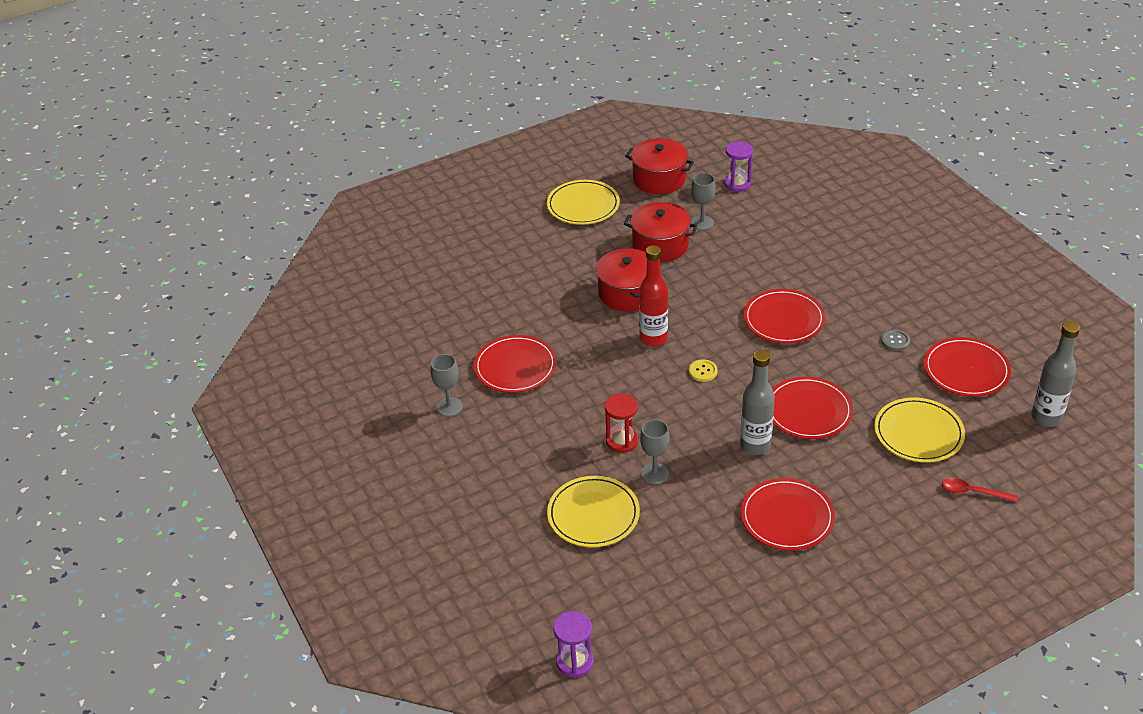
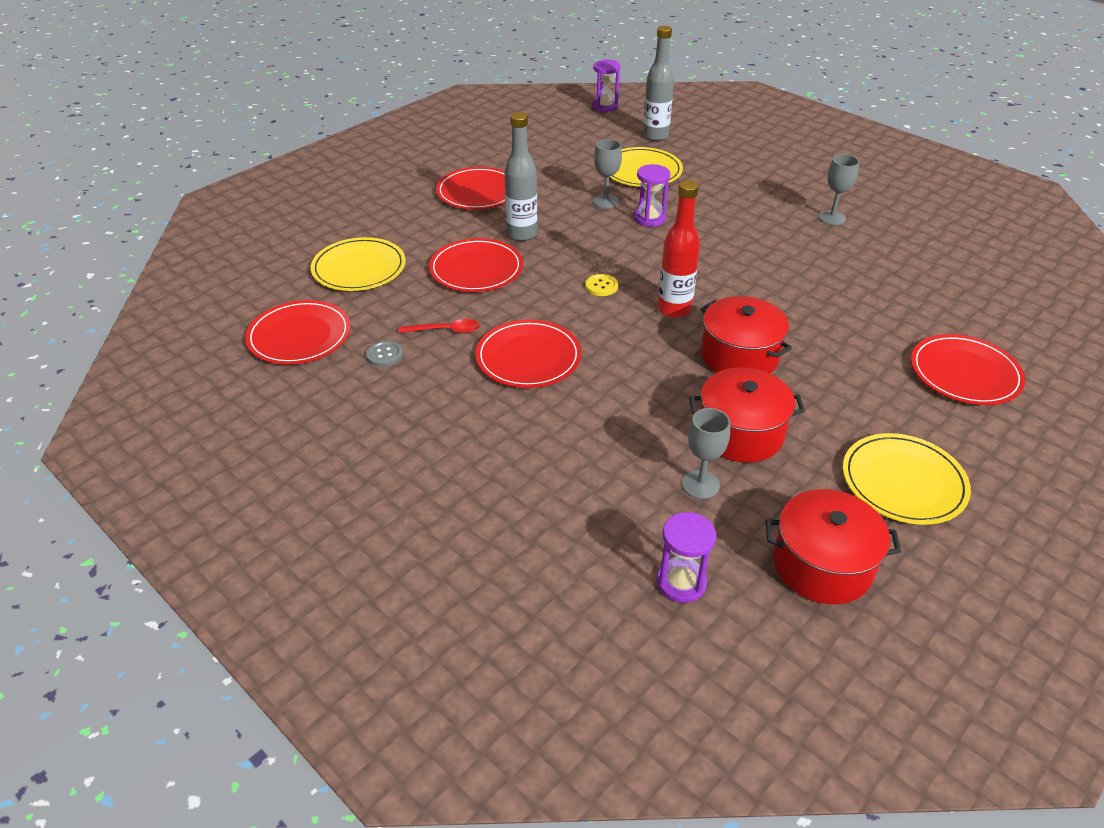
camera: 160 degrees right, 0 degrees up
red plate [474,335,557,393] -> red plate moved to [911,334,1025,405]
red hourglass [605,393,638,453] -> purple hourglass [634,164,670,227]
red spoon [942,478,1018,502] -> red spoon moved to [398,319,480,333]
grey bottle [1031,321,1080,427] -> grey bottle moved to [643,26,674,141]

